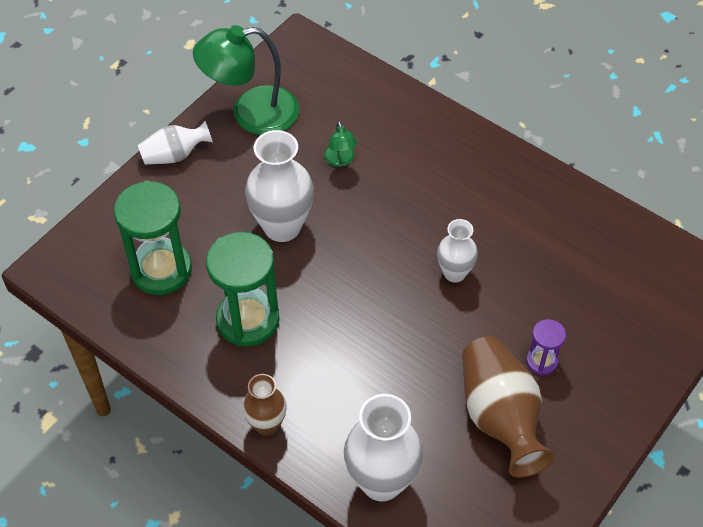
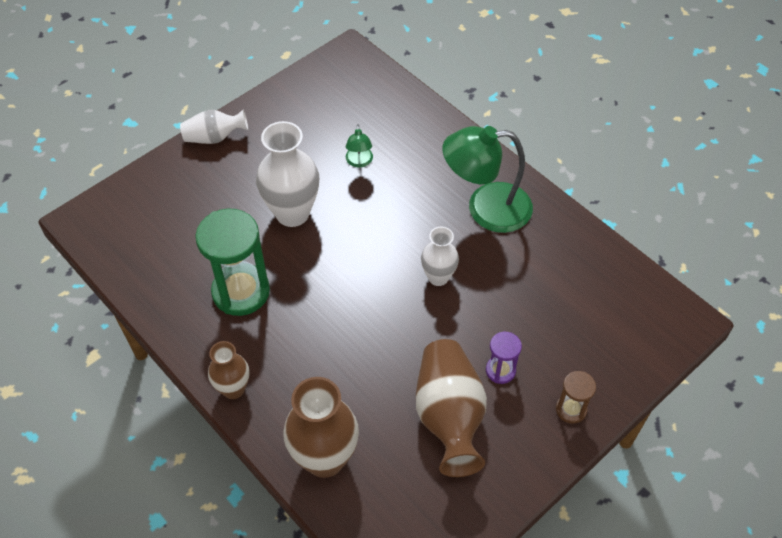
camera: 10 degrees right, 0 degrees up
green hourglass [114,181,192,295] -> none
green lamp [193,25,299,135] -> green lamp moved to [443,126,533,233]
white vase [344,394,423,501] -> brown vase [283,377,359,478]
none -> brown hourglass [556,371,596,424]

